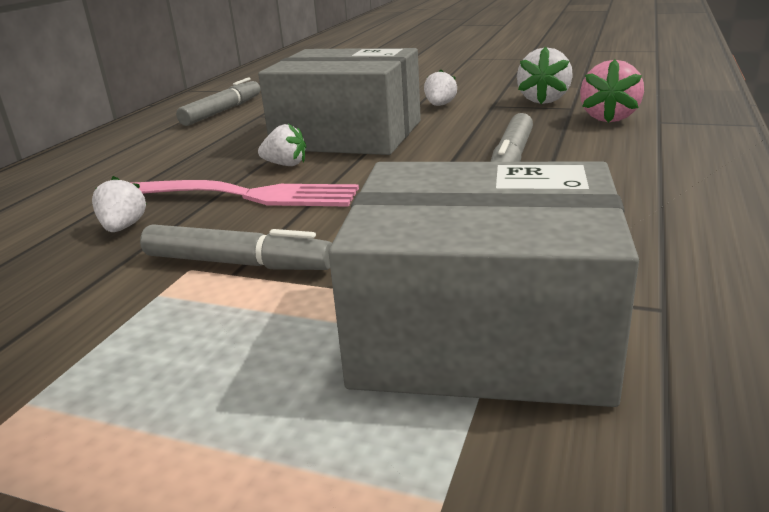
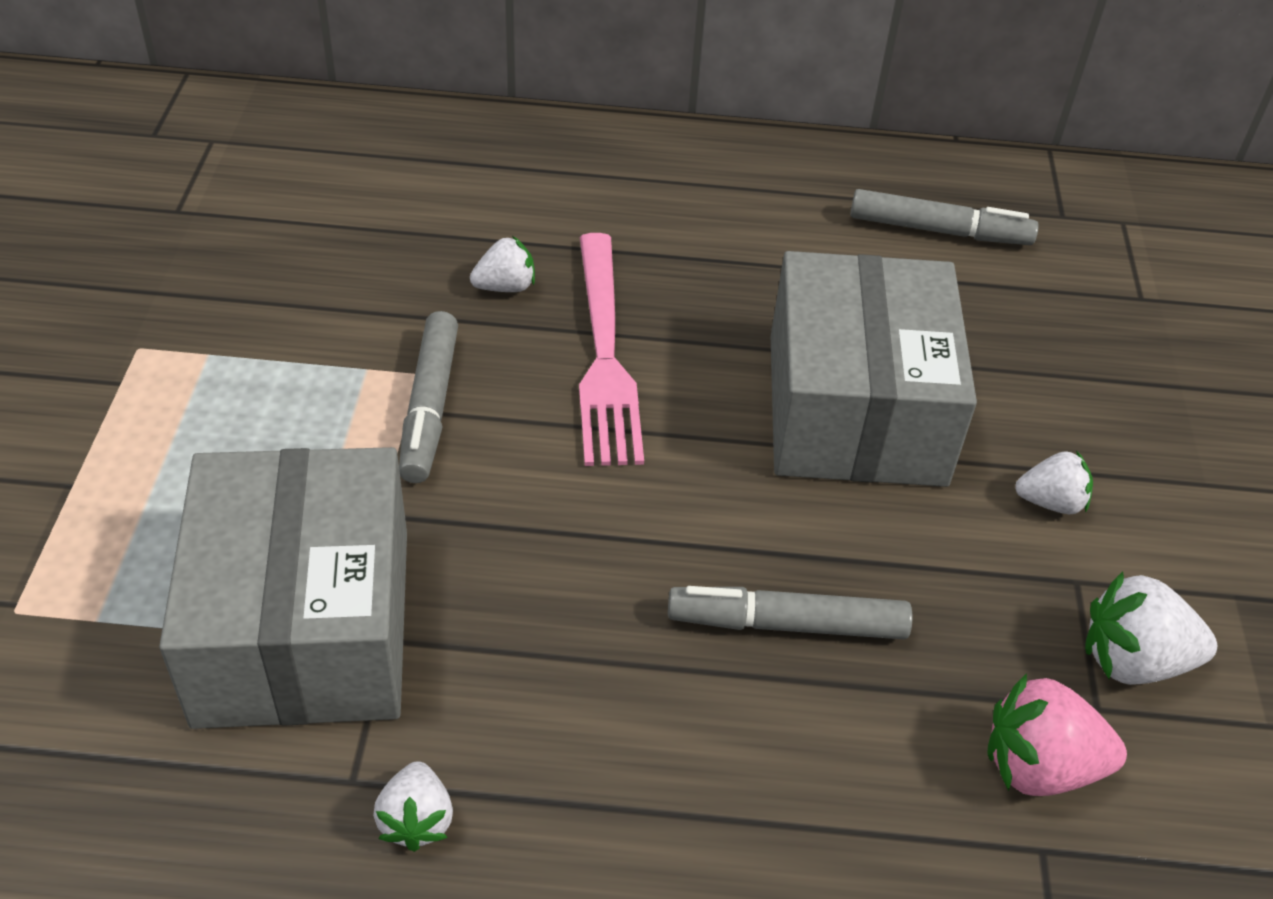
camera: 70 degrees right, 20 degrees up
white strawberry [258,124,306,166] -> white strawberry moved to [373,761,453,852]

